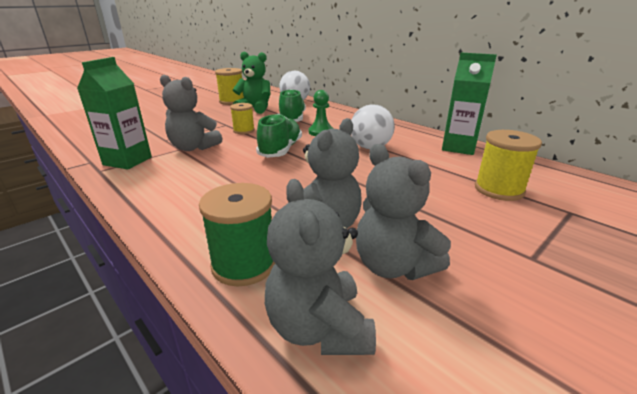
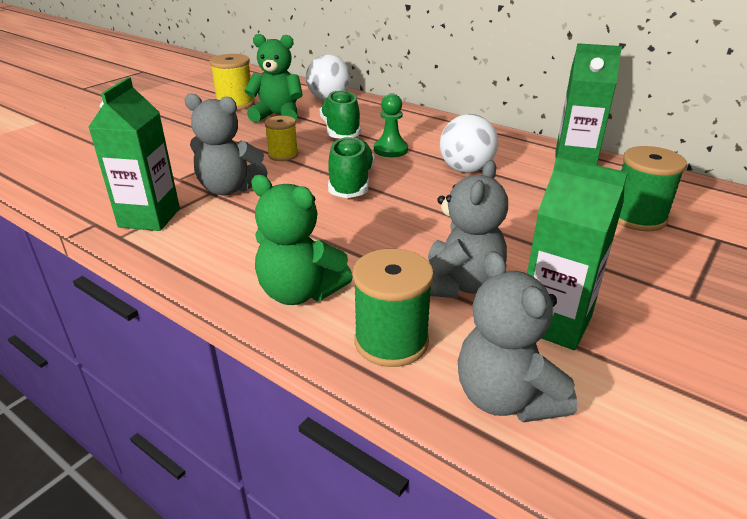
camera: 10 degrees left, 5 degrees up
grey teddy bear [356,144,451,280] -> green carton [527,156,628,350]
yellow spool [475,130,542,201] -> green spool [618,146,687,232]
none -> green teddy bear [251,175,353,305]

